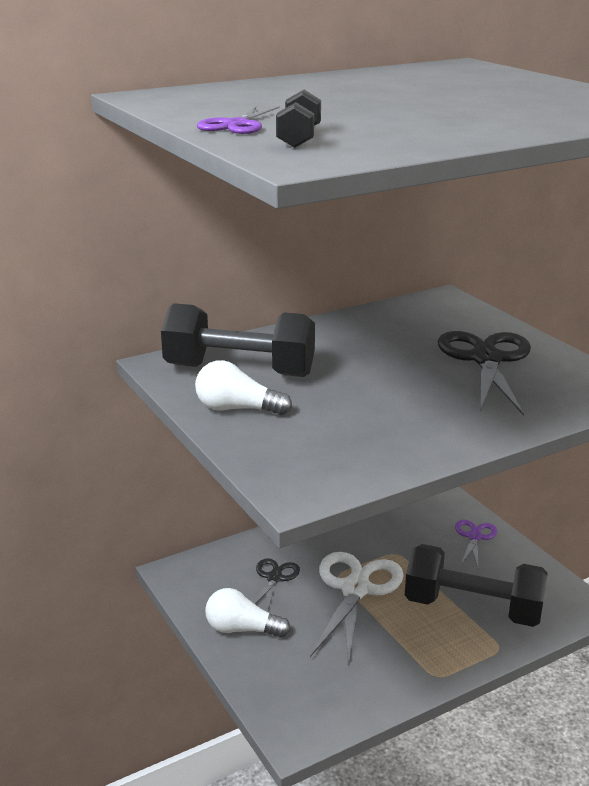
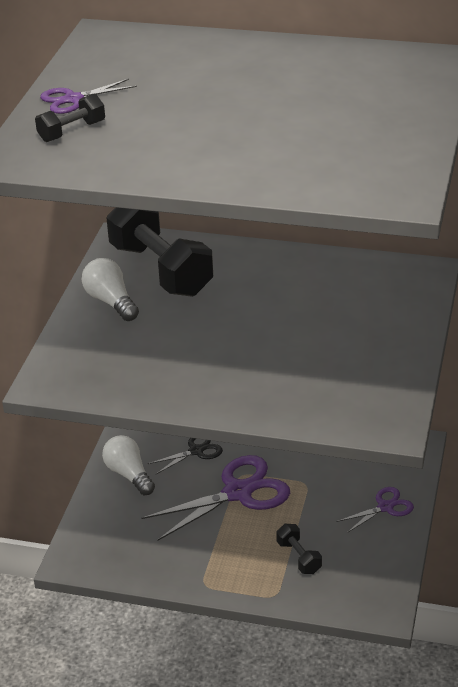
camera: 45 degrees right, 10 degrees up
white scissors [310,552,404,666] -> purple scissors [142,455,290,541]
black dumbbell [405,544,548,627] -> black dumbbell [276,524,322,574], size x0.44
black scissors [438,331,531,416] -> none

